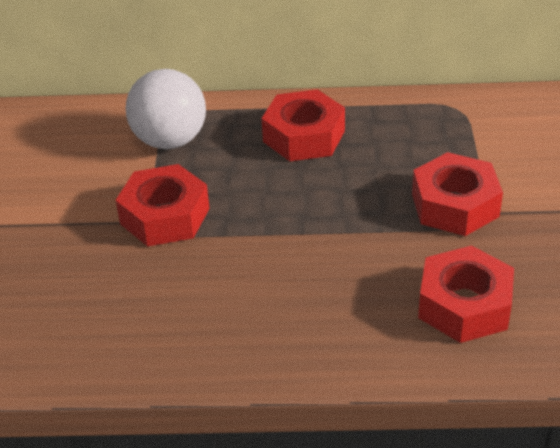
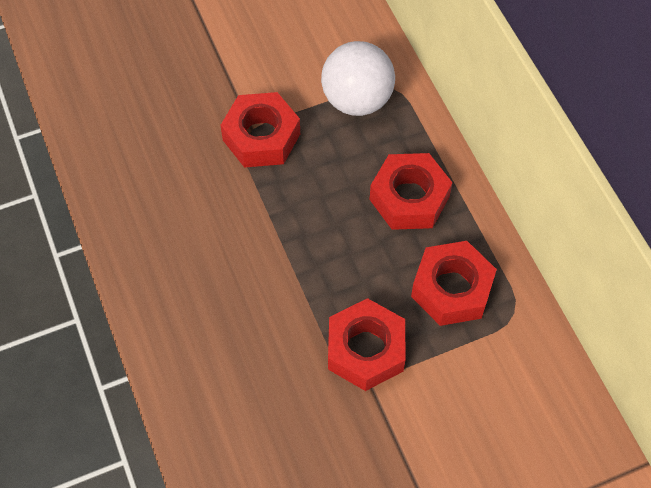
camera: 65 degrees right, 20 degrees up
red nut [418,245,514,343] -> red nut moved to [411,241,497,326]

